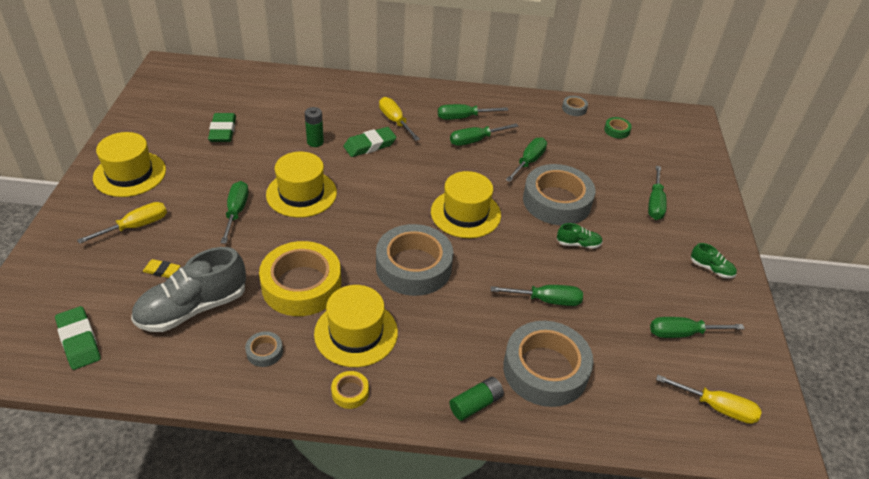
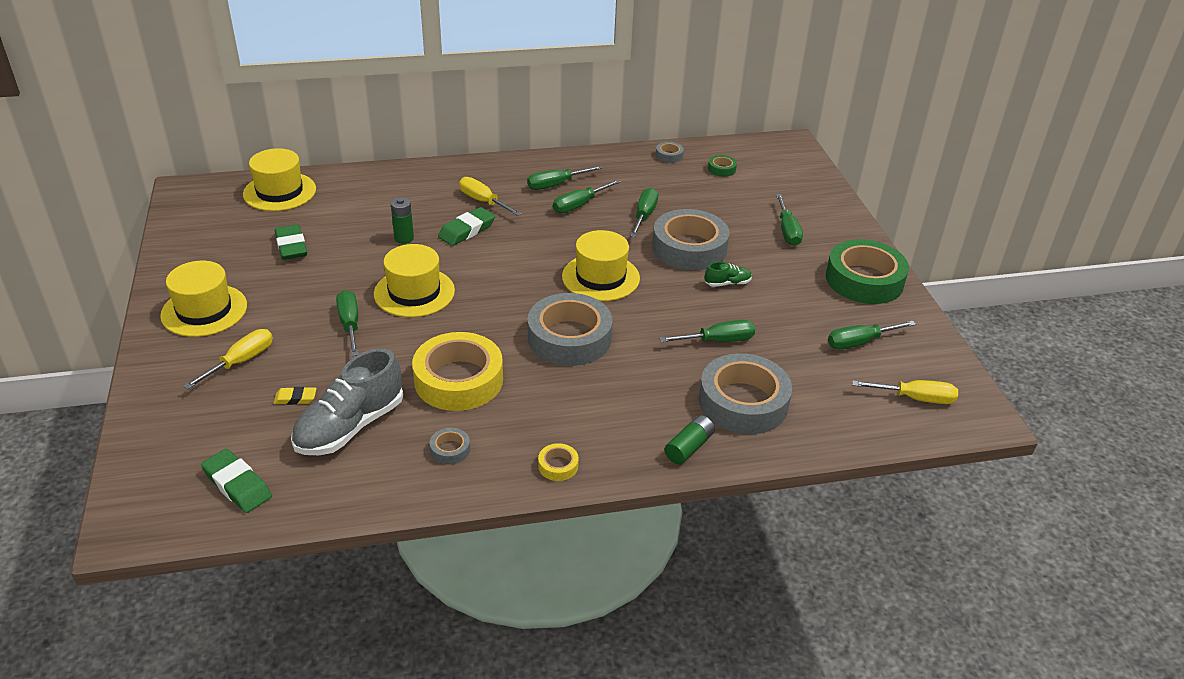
camera: 15 degrees left, 5 degrees down
yellow hat [314,285,398,367] -> yellow hat moved to [243,148,316,211]
green shoe [691,243,737,278] -> green tape [826,239,909,304]

